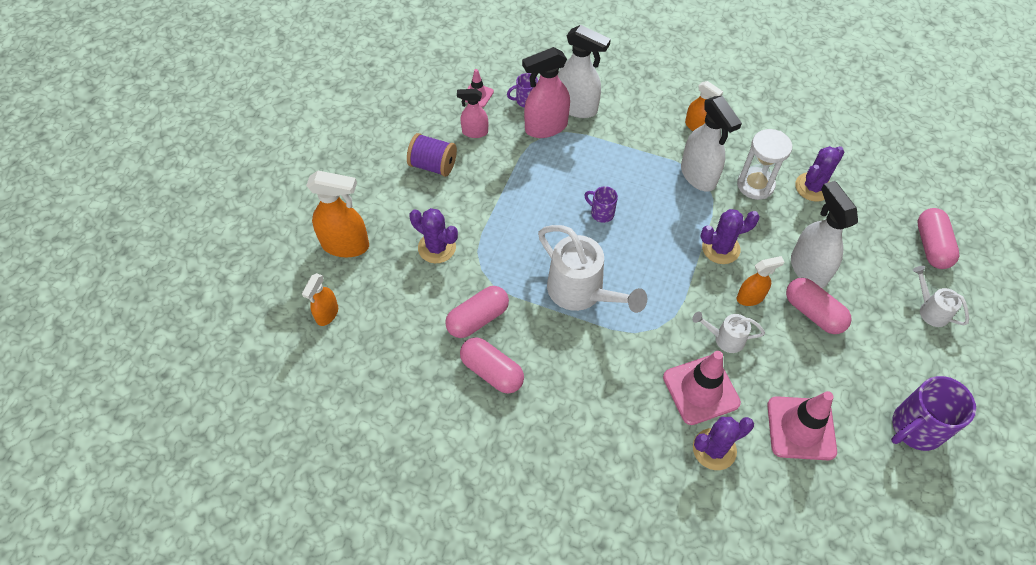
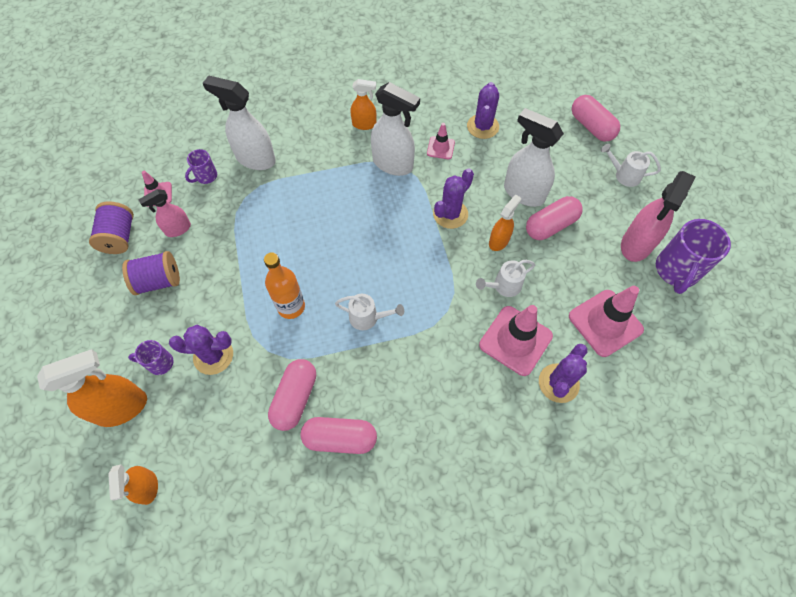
camera: 35 degrees left, 5 degrees up
pink spray bottle [522,47,570,138] -> pink spray bottle moved to [621,171,696,262]
white watering can [538,225,647,313] -> white watering can [335,294,404,330], size x0.52
white spray bottle [558,25,611,118] -> white spray bottle turned 150 degrees counterclockwise [203,75,276,170]
purple mug [584,186,618,223] -> purple mug moved to [128,340,173,375]
white hourglass [737,129,792,200] -> pink traffic cone [427,123,455,159]
pink capsule [786,278,852,334] -> pink capsule turned 45 degrees counterclockwise [526,196,583,240]
none -> purple spool [89,201,134,254]
none -> orange bottle [264,252,305,319]

